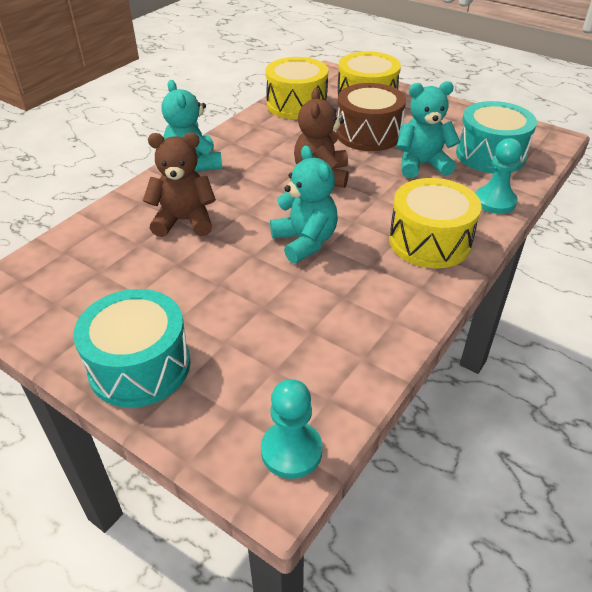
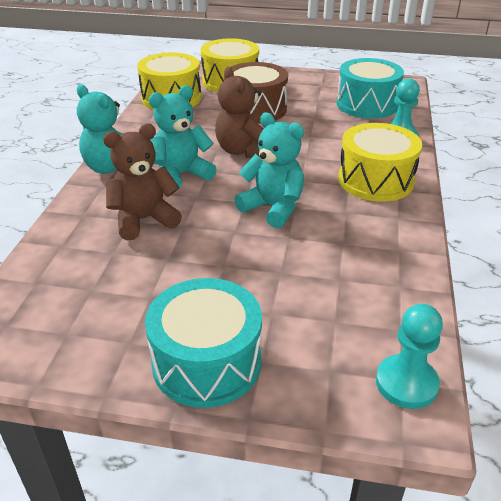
camera: 25 degrees left, 5 degrees down
turquoise teddy bear [397,81,460,178] -> turquoise teddy bear moved to [149,85,217,189]

